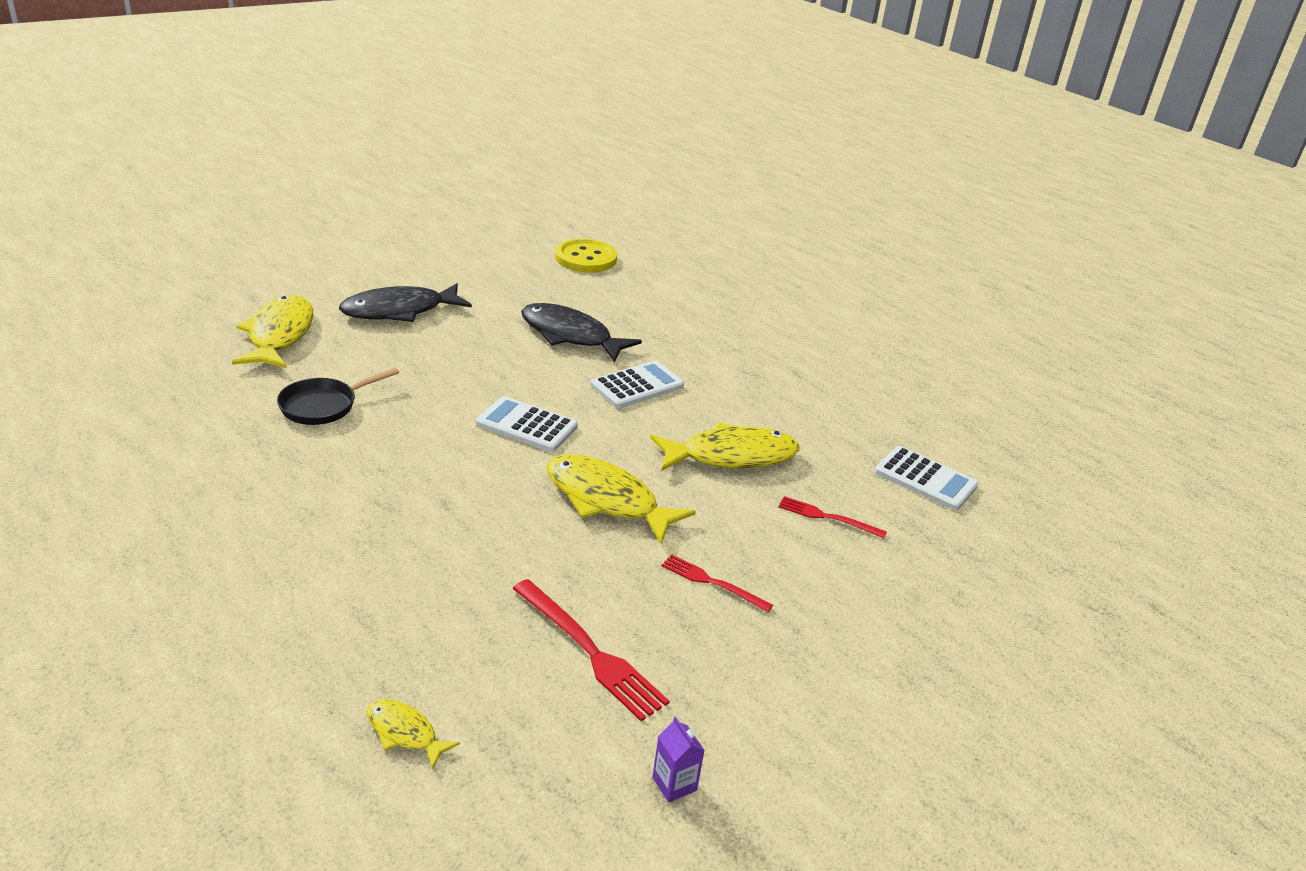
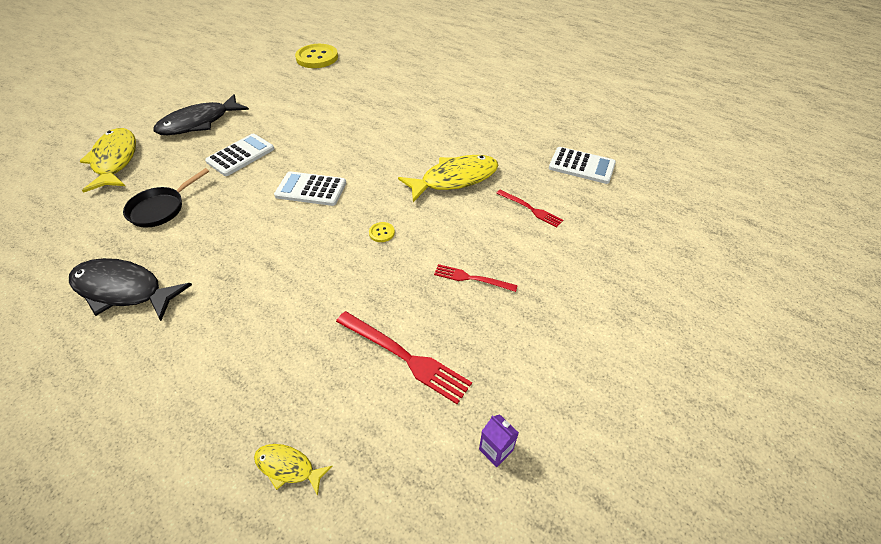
camera: 10 degrees left, 15 degrees up
black fish [521,303,642,362] -> black fish moved to [69,258,192,321]
yellow fish [547,454,696,544] -> yellow button [369,222,395,242]
white calculator [591,361,684,408] -> white calculator moved to [205,134,274,176]
red fork [778,496,887,538] -> red fork turned 150 degrees counterclockwise [496,190,563,228]

